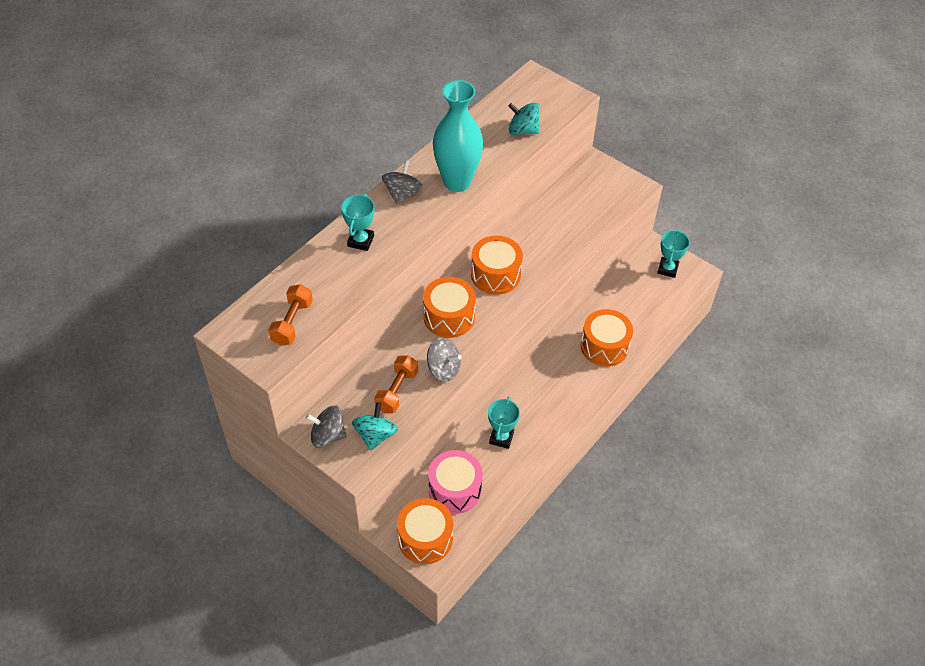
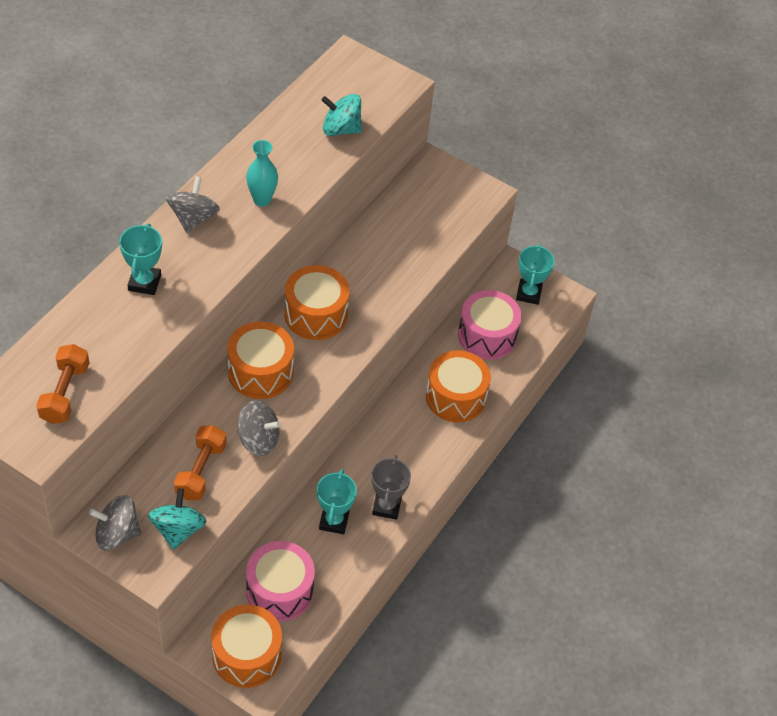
camera: 10 degrees left, 0 degrees up
turquoise vase [433,80,483,192] -> turquoise vase [246,140,278,207], size x0.50
none -> grey trophy [371,455,411,520]
none -> pink drum [458,290,522,360]

